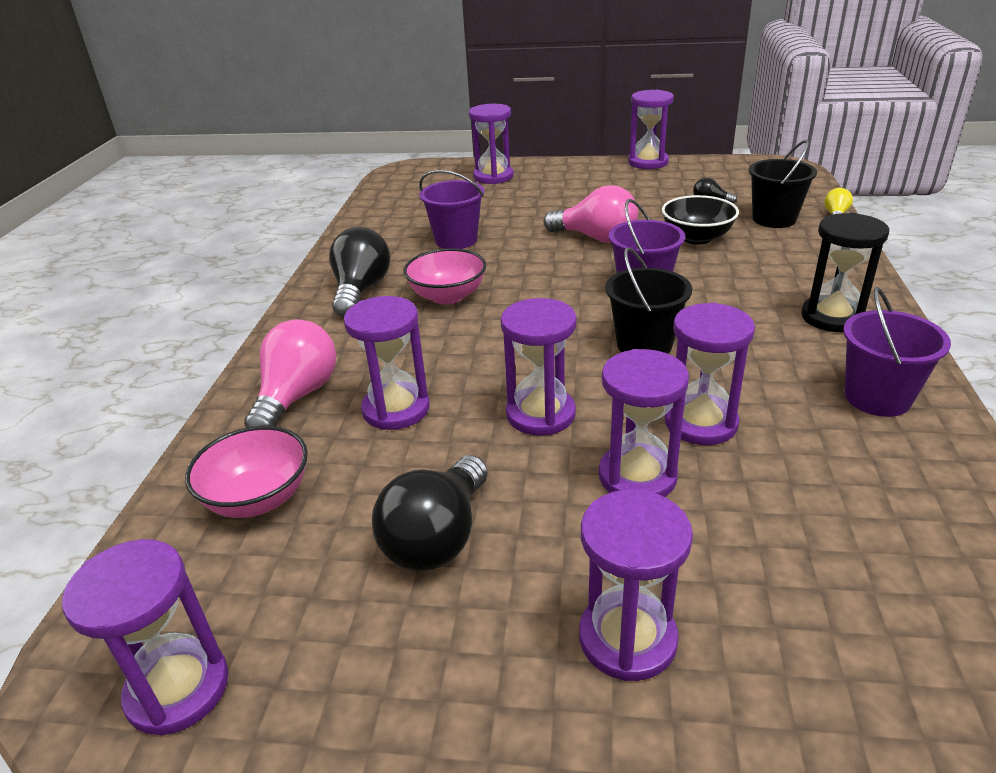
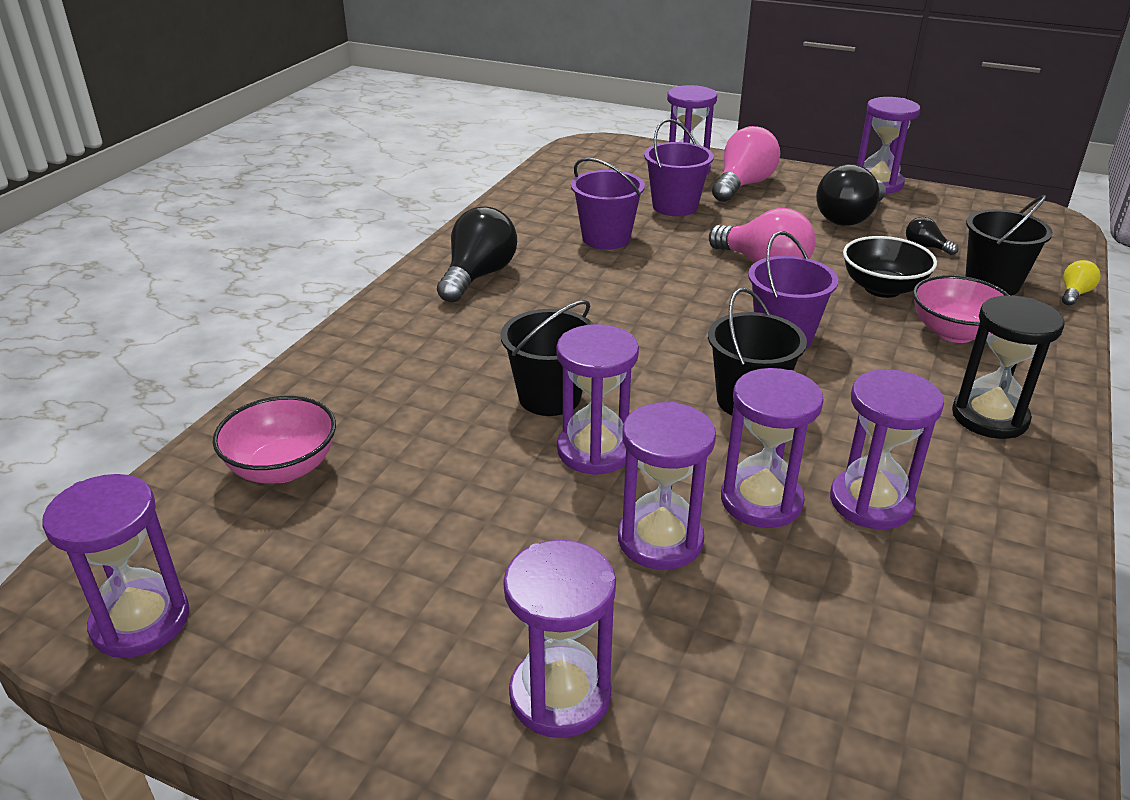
camera: 15 degrees right, 0 degrees up
pink light bulb [244,319,336,428] -> pink light bulb moved to [712,126,780,202]
purple hourglass [344,296,430,430] -> purple hourglass moved to [830,369,944,529]
black light bulb [372,455,488,571] -> black light bulb moved to [816,164,886,226]
pink bowl [404,248,486,305] -> pink bowl moved to [913,275,1010,343]
purple bucket [843,287,951,417] -> purple bucket moved to [644,119,714,216]
none -> black bucket [501,300,593,416]

